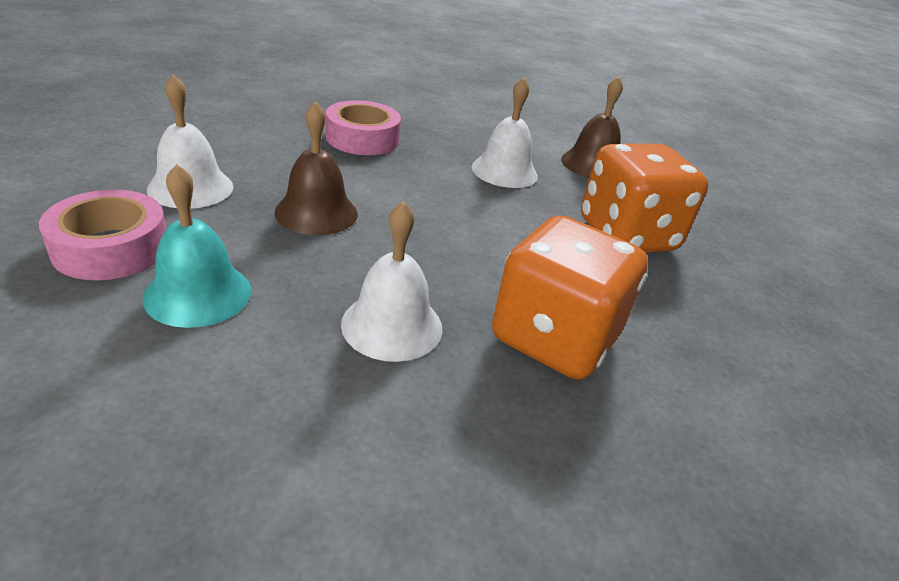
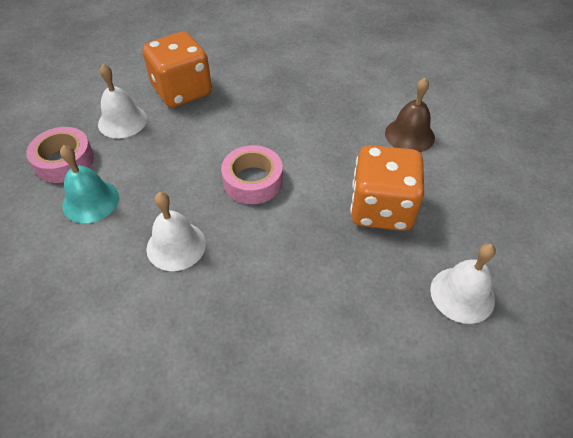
camera: 30 degrees right, 15 degrees up
brown bell [274,101,358,235] -> none
pink tape [326,100,401,155] -> pink tape moved to [221,145,283,204]
white bell [472,77,538,188] -> white bell moved to [430,243,496,324]
orange dice [492,215,648,379] -> orange dice moved to [143,32,212,107]

